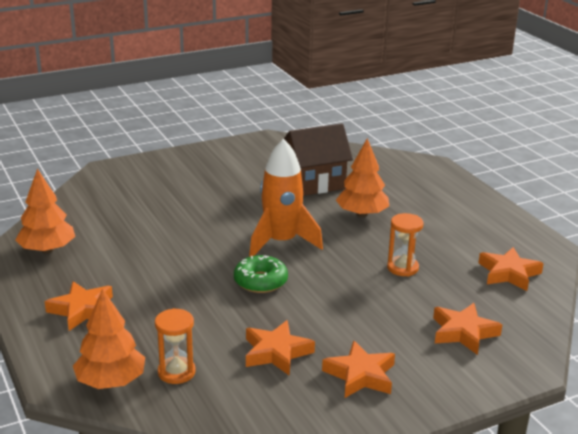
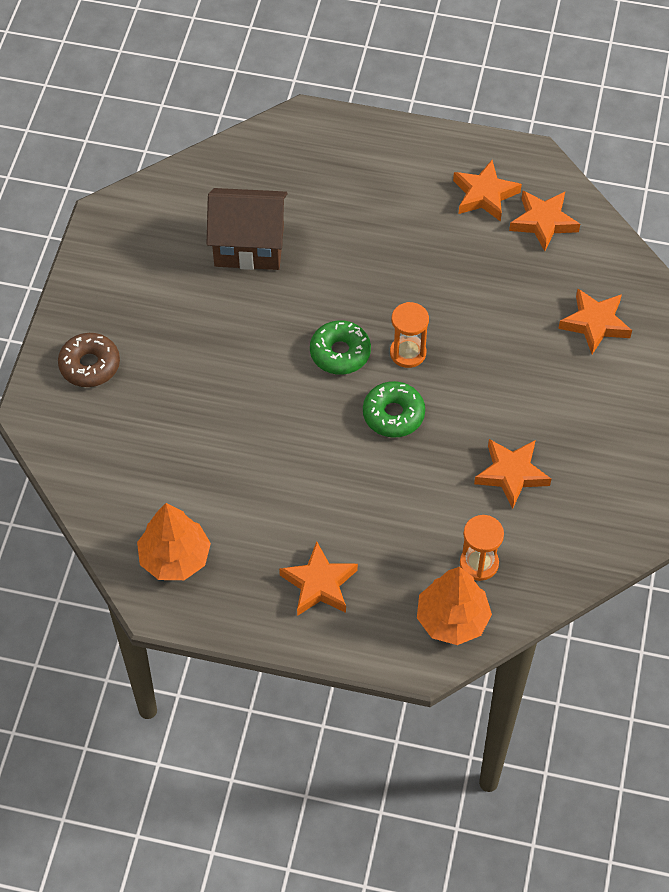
camera: 50 degrees left, 30 degrees up
orange rocket [249,139,323,257] -> green donut [310,320,371,375]
brown house [284,124,353,196] -> brown house turned 75 degrees clockwise [207,188,288,270]
orange star [322,340,395,398] -> orange star moved to [453,160,522,222]
orange tree [336,138,389,217] -> none
orange hourglass [387,213,423,276] -> orange hourglass moved to [390,302,429,368]
none -> brown donut [58,333,120,387]

